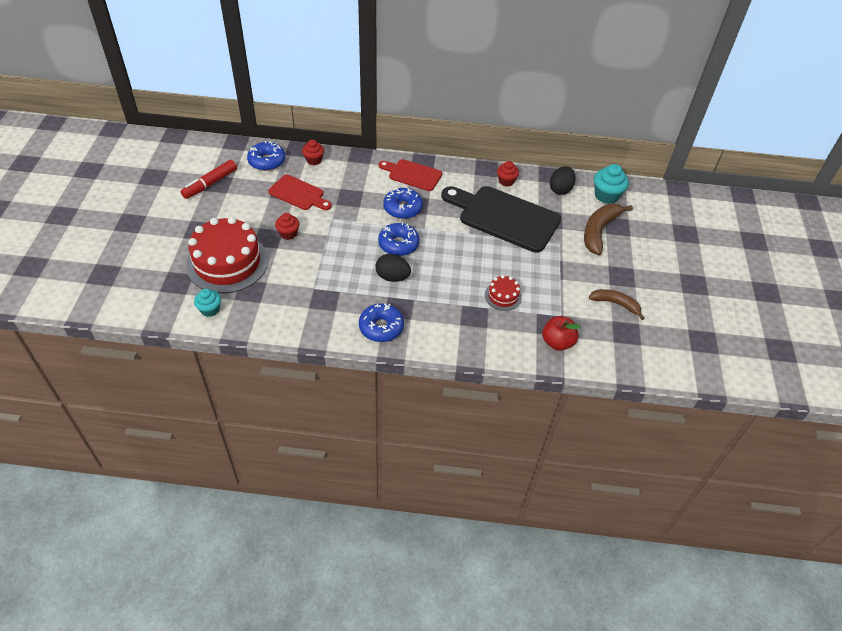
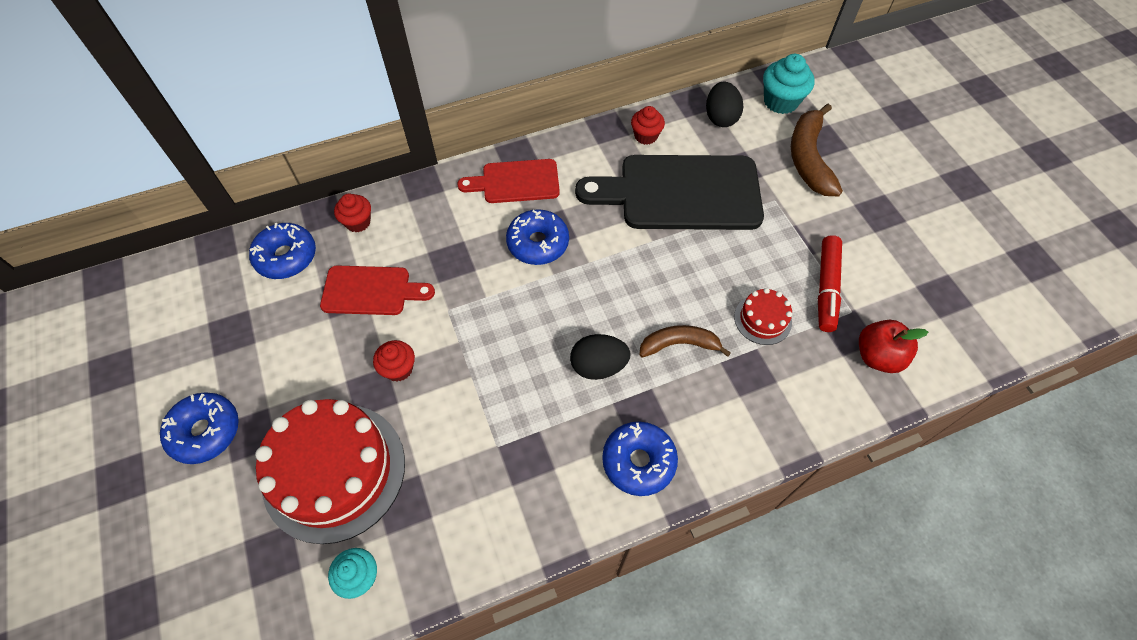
camera: 25 degrees left, 10 degrees up
red marker [181,160,237,199] -> red marker moved to [818,235,842,332]
blue donut [378,222,420,256] -> blue donut moved to [160,393,239,464]
brown banana [589,289,645,320] -> brown banana moved to [639,325,731,358]

